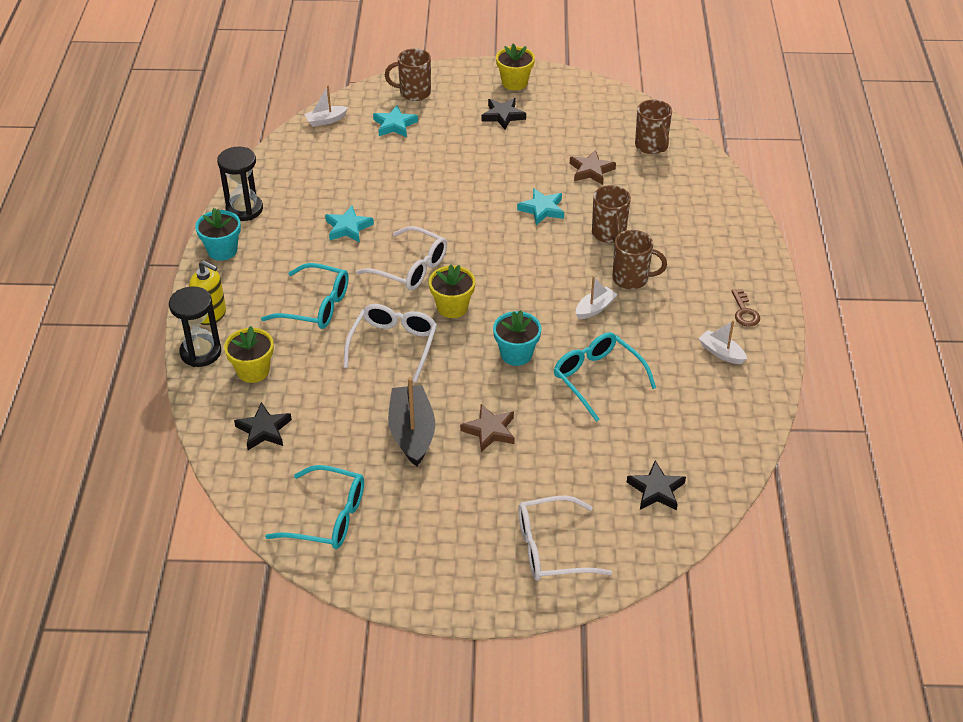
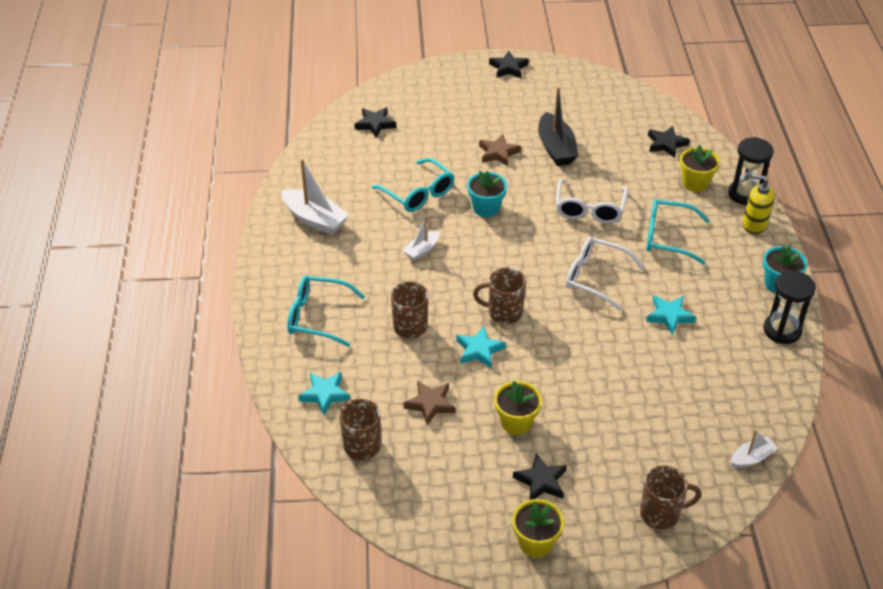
camera: 175 degrees right, 0 degrees up
turquoise glasses [265,465,364,549] -> turquoise glasses moved to [287,276,365,347]
turquoise star [373,105,418,137] -> turquoise star moved to [298,372,351,415]
yellow flower pot [429,264,475,318] -> yellow flower pot moved to [494,381,542,435]
white glasses [518,496,612,581] -> none
brown mug [612,230,667,289] -> brown mug moved to [473,268,526,324]
white boat [699,320,747,364] -> white boat [281,159,350,235], size x1.77
brown key [731,289,760,327] -> none
none -> black star [489,51,529,78]

